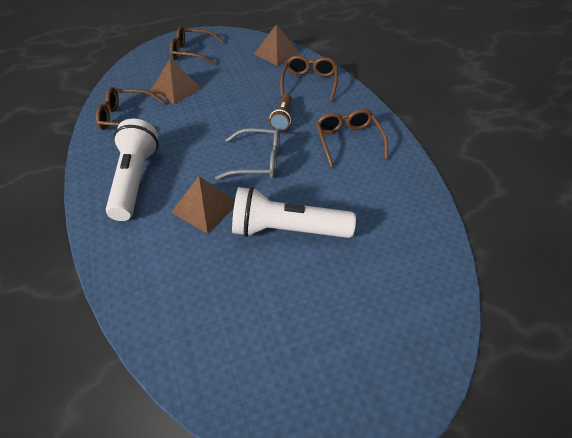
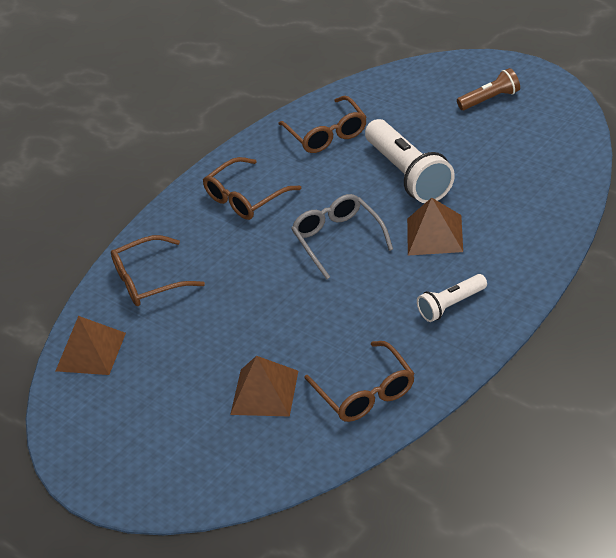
camera: 115 degrees left, 5 degrees down
white flashlight [106,119,159,221] -> white flashlight [417,274,487,322], size x0.55
brown glasses [170,27,224,66] -> brown glasses moved to [278,96,367,153]
brown flashlight [269,94,292,131] -> brown flashlight moved to [457,68,520,110]

